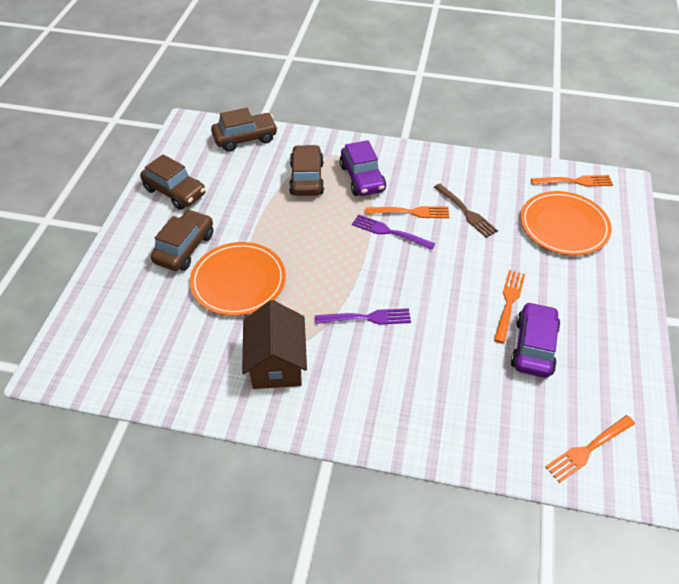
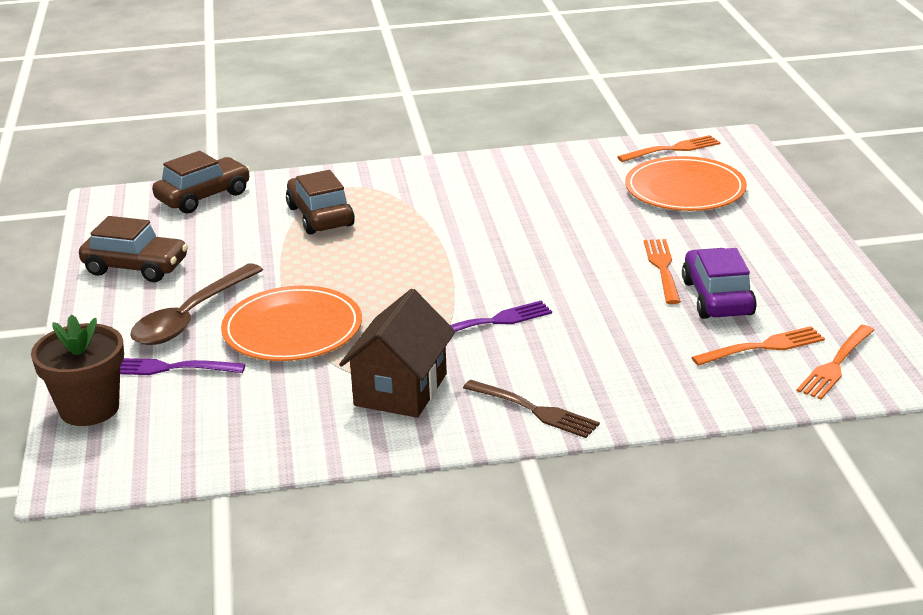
camera: 20 degrees left, 20 degrees down
brown car [151,209,213,271] -> brown spoon [130,263,263,345]
brown house [242,300,307,389] -> brown house turned 45 degrees clockwise [339,289,455,418]
purple car [340,140,386,196] -> none
purple fork [352,214,436,250] -> purple fork moved to [120,358,246,375]
orange fork [365,206,450,218] -> orange fork moved to [691,326,825,366]
brown fork [434,184,498,238] -> brown fork moved to [463,380,600,438]
none -> brown flower pot [31,314,124,426]

